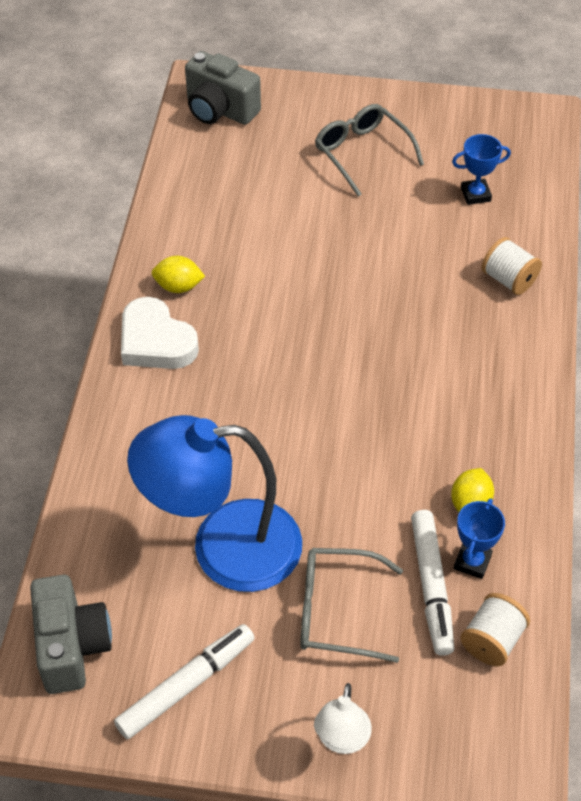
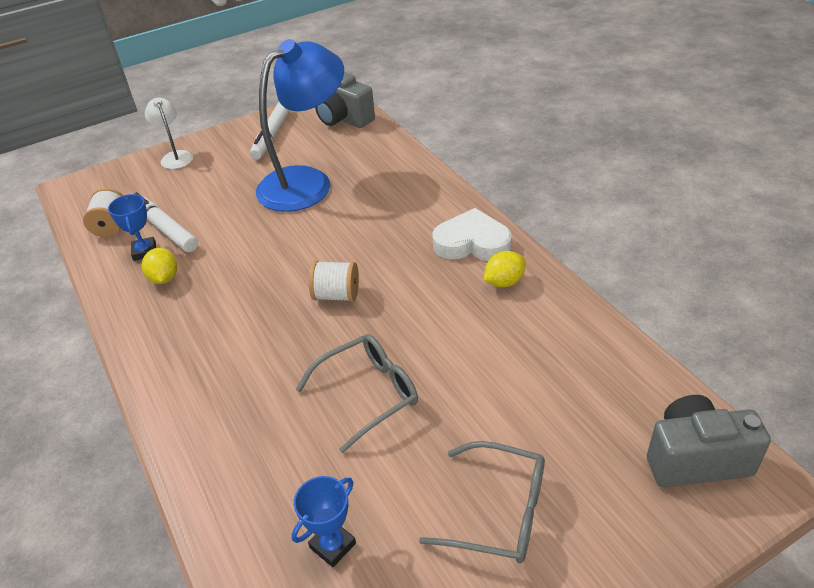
camera: 145 degrees right, 10 degrees down
grey glasses [300,548,403,663] -> grey glasses moved to [296,334,418,453]
white spool [482,237,542,295] -> white spool moved to [309,260,359,302]

